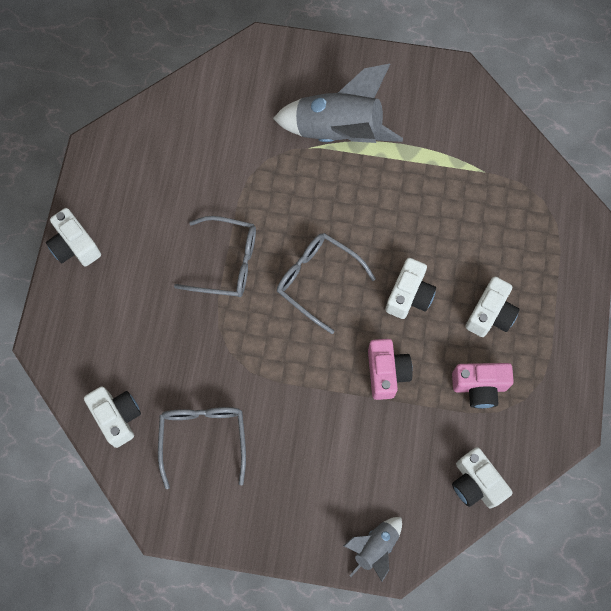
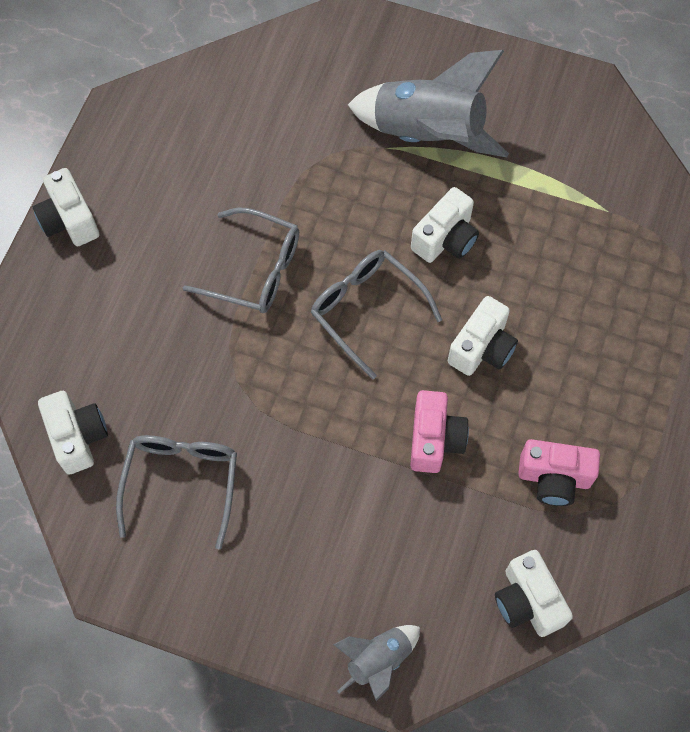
camera: 10 degrees right, 5 degrees down
white camera [465,277,520,337] -> white camera moved to [411,187,479,263]

